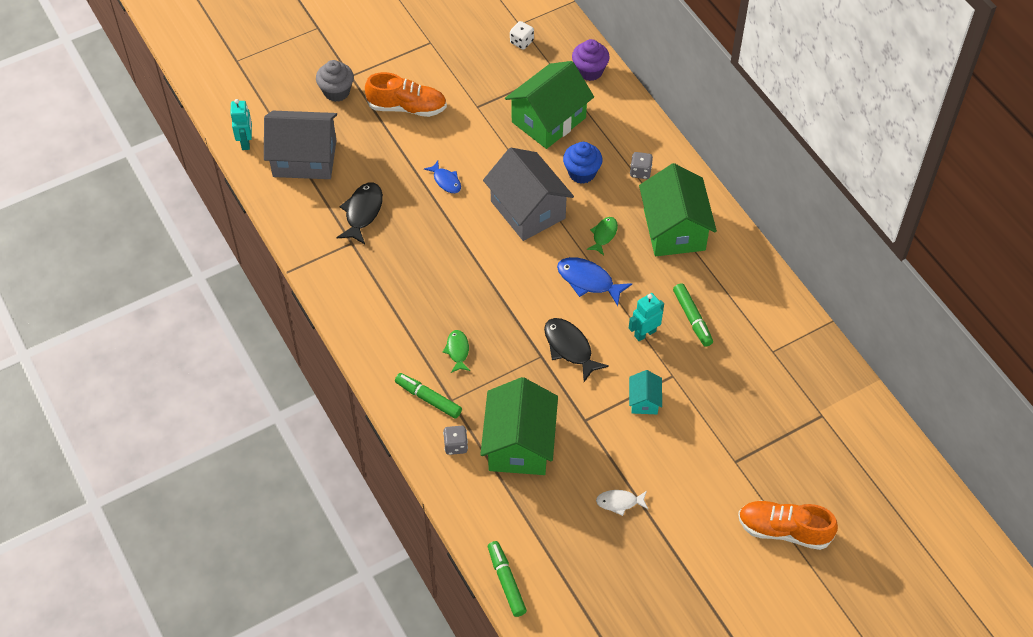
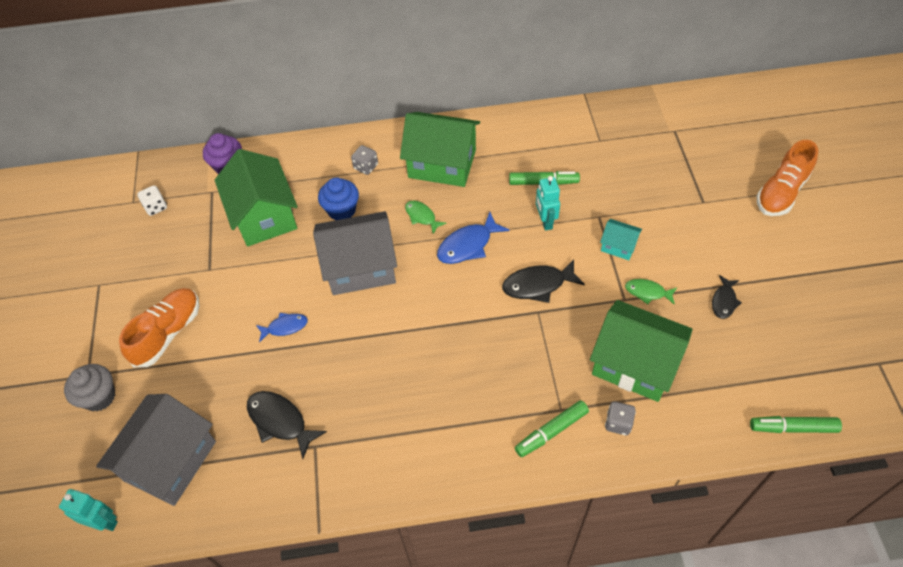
camera: 65 degrees left, 0 degrees up
green fish [443,330,470,373] -> green fish moved to [625,279,677,305]
white fish [596,490,648,516] -> black fish [712,275,742,319]

